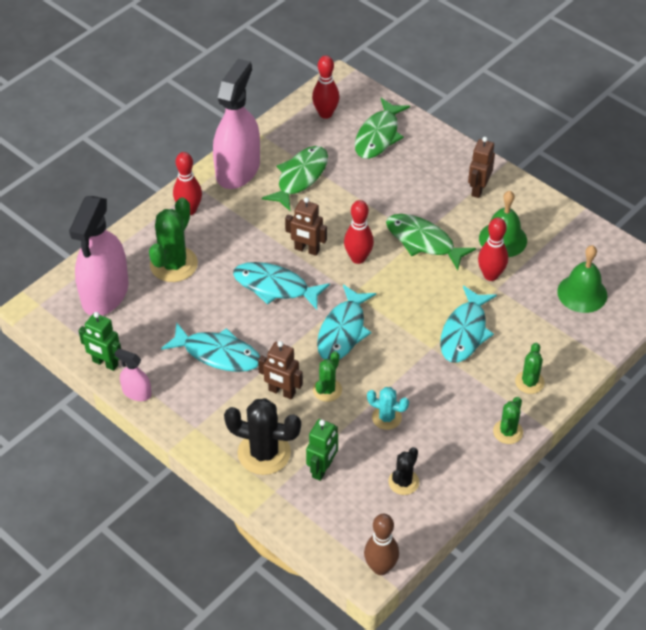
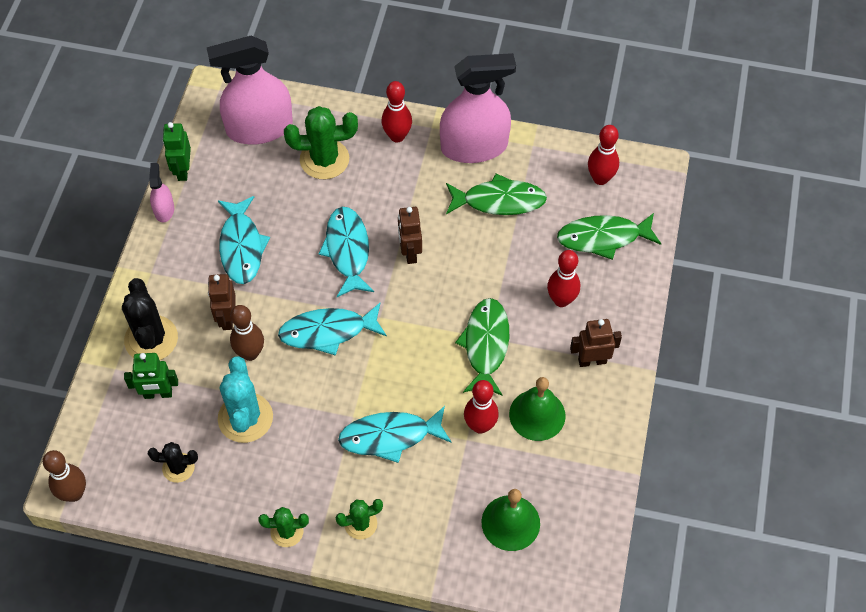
camera: 60 degrees right, 10 degrees up
green cactus [313,351,342,402] -> brown bowling pin [230,305,264,361]
red bowling pin [344,200,374,264] -> red bowling pin moved to [547,250,580,307]
turquoise cactus [367,387,409,430] -> turquoise cactus [218,356,273,443], size x1.75

